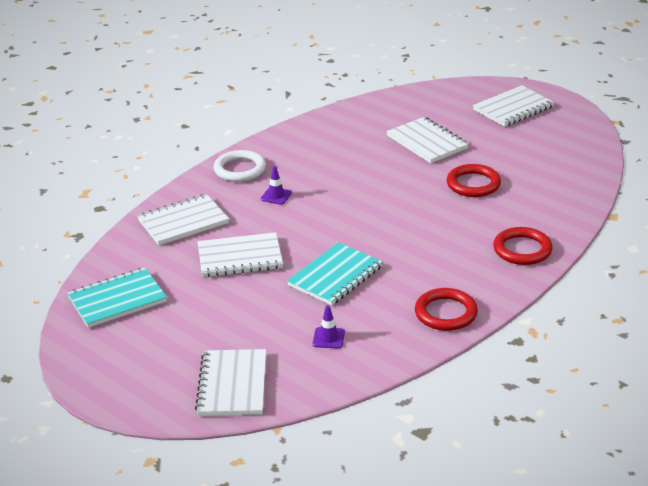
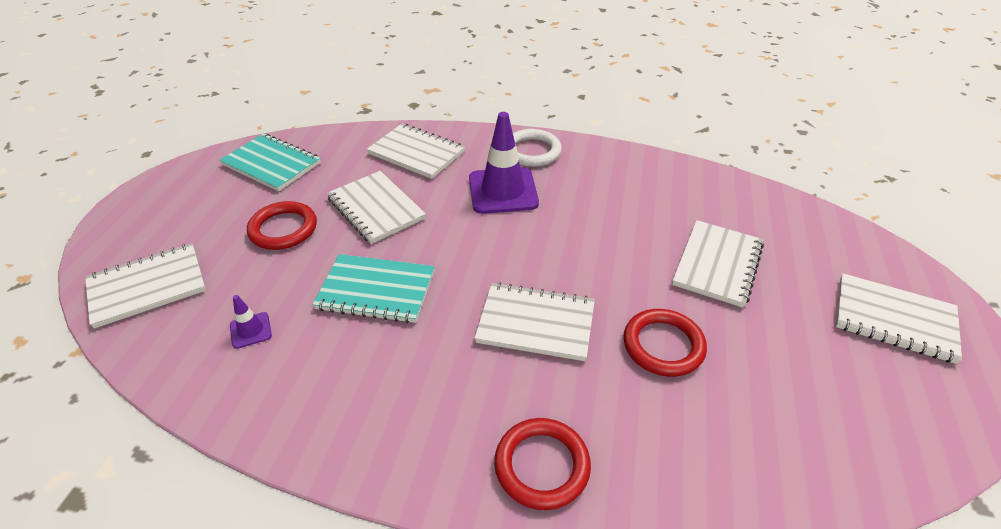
camera: 60 degrees right, 10 degrees up
purple traffic cone [261,166,292,205] -> purple traffic cone [469,112,539,214], size x2.20
red ring [415,288,478,331] -> red ring moved to [247,201,317,250]
none -> white notebook [474,282,595,361]

